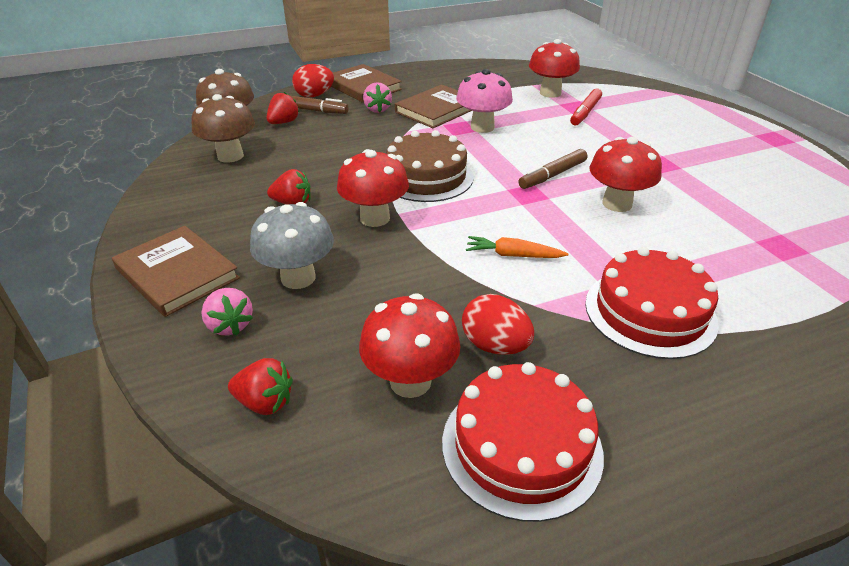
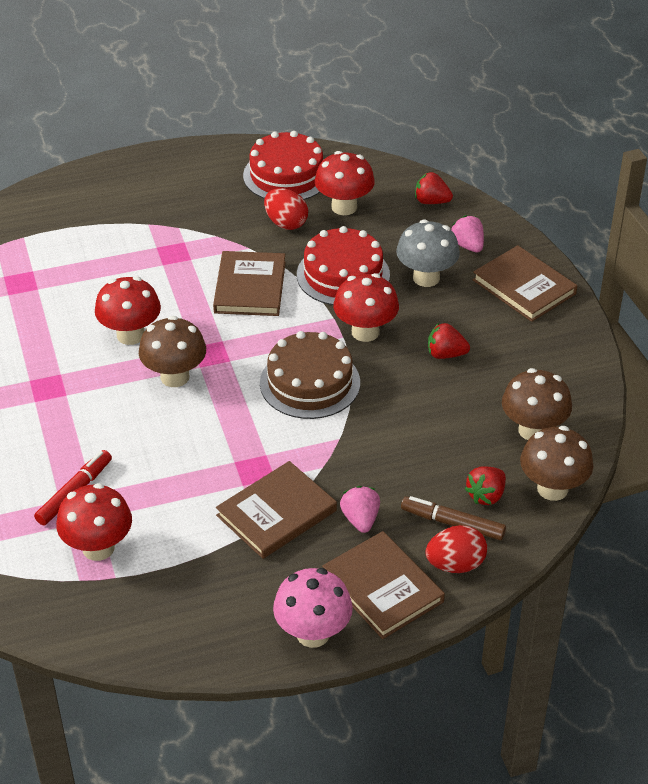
camera: 175 degrees left, 5 degrees up
pink mushroom [456,69,513,133] -> pink mushroom moved to [273,568,353,648]
orange carrot [466,236,569,258] -> brown book [213,251,286,316]
brown marker [518,149,587,189] -> brown mushroom [139,316,206,387]
red cake [585,247,719,359] -> red cake moved to [297,226,390,305]

